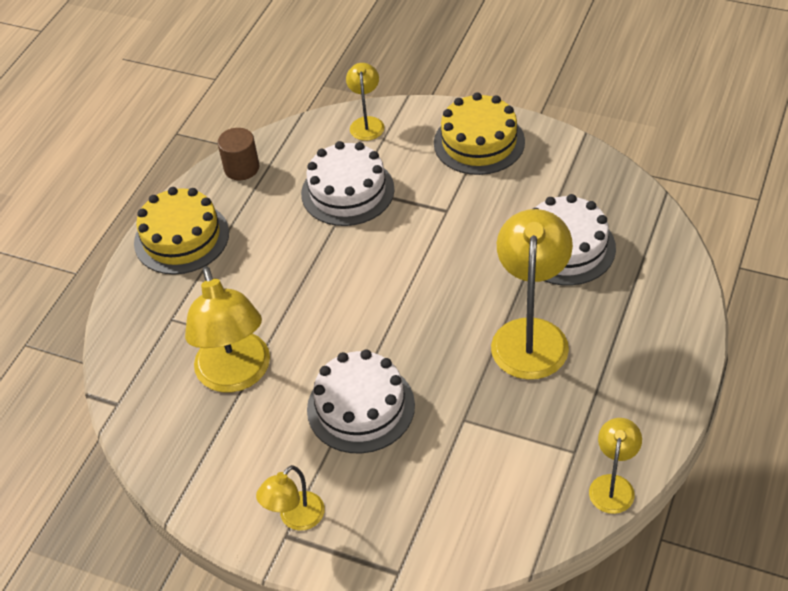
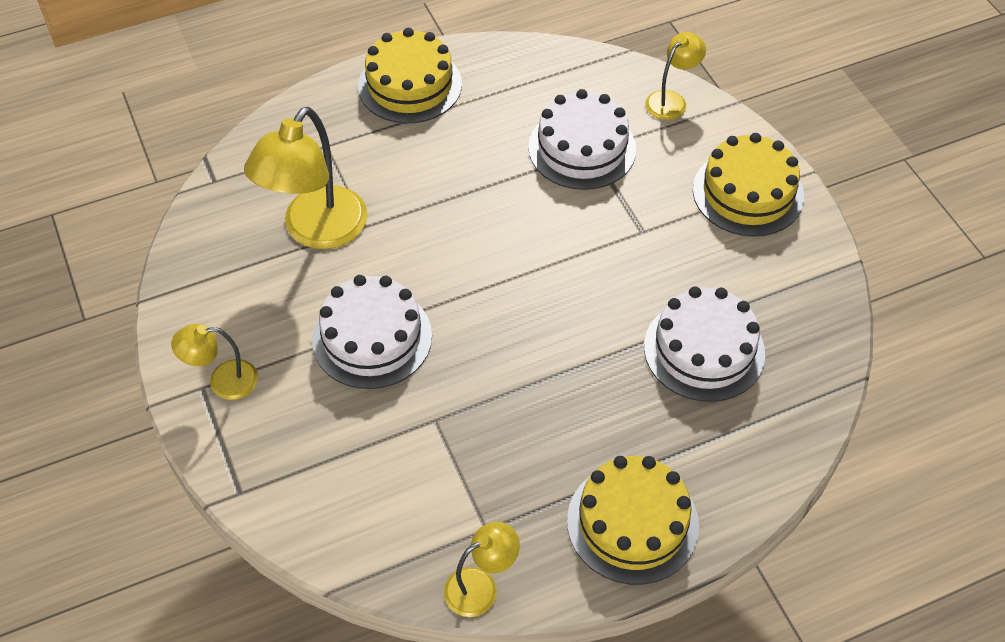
camera: 40 degrees right, 5 degrees up
brown cylinder [217,128,260,180] -> none
yellow lamp [491,209,573,380] -> none
none -> yellow cake [567,456,699,585]

